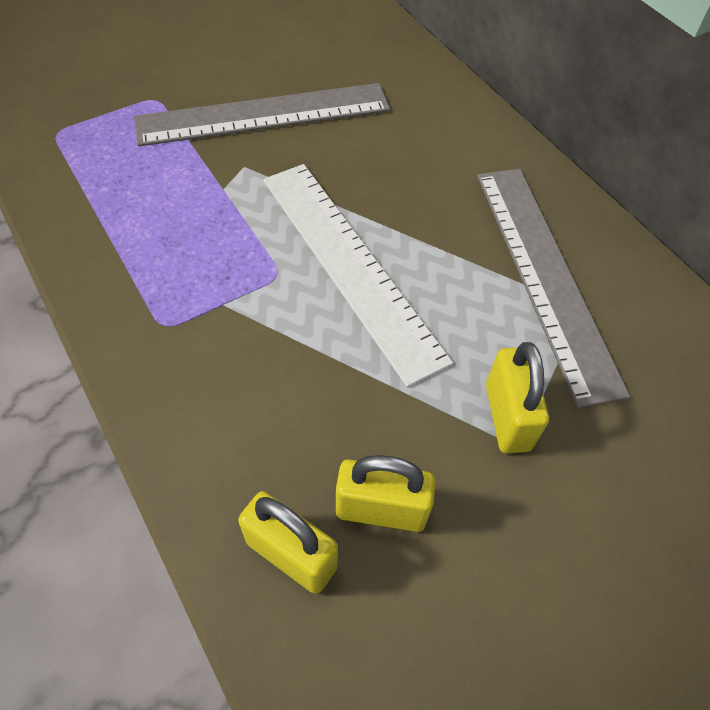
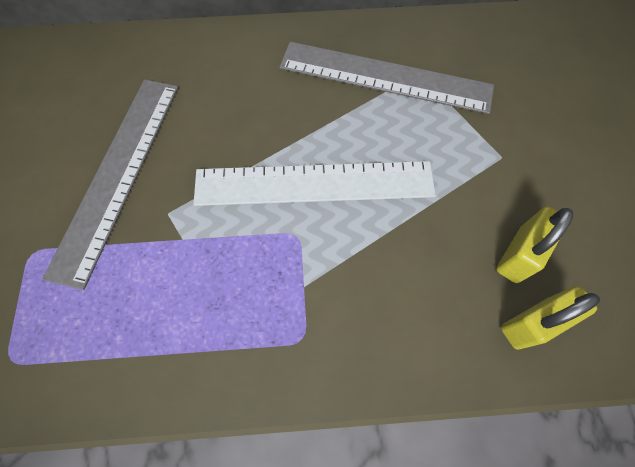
camera: 60 degrees left, 10 degrees up
yellow padlock [486,342,549,453] -> none

